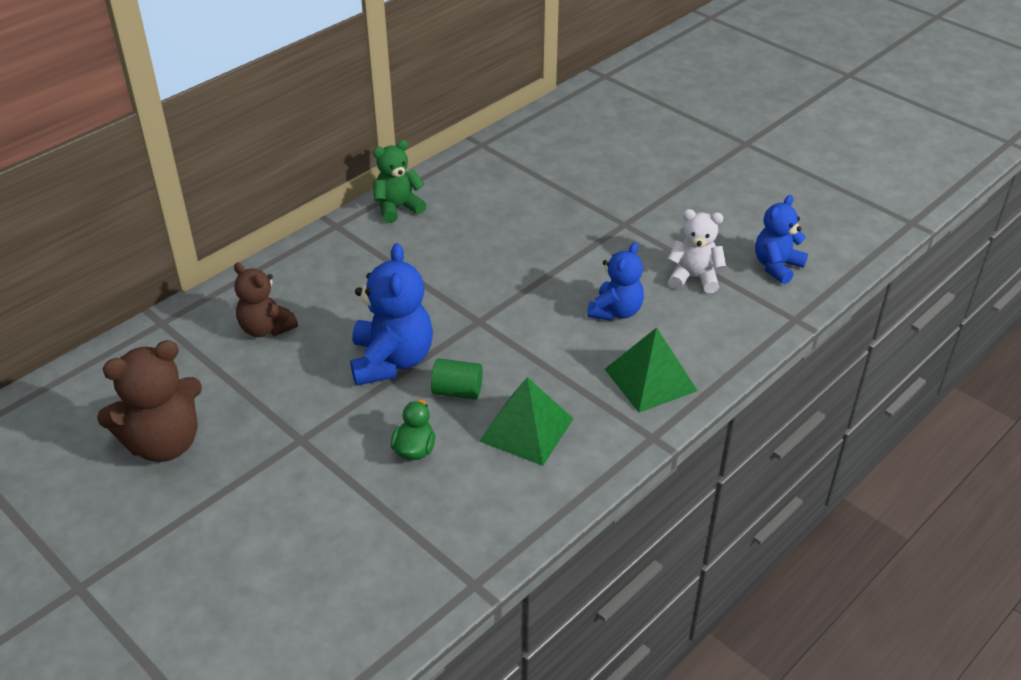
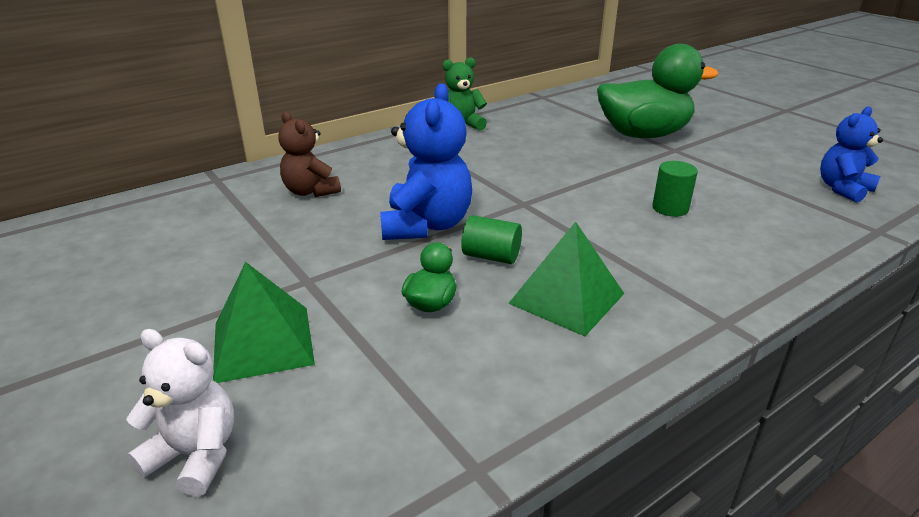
camera: 10 degrees right, 10 degrees down
brown teddy bear [97,340,202,462] -> none
blue teddy bear [587,242,644,321] -> green cylinder [652,161,698,217]
green pyramid [605,327,698,413] -> green pyramid moved to [213,262,315,383]
white teddy bear [667,209,726,293] -> white teddy bear moved to [126,329,234,497]
none -> green duck [597,44,719,138]

